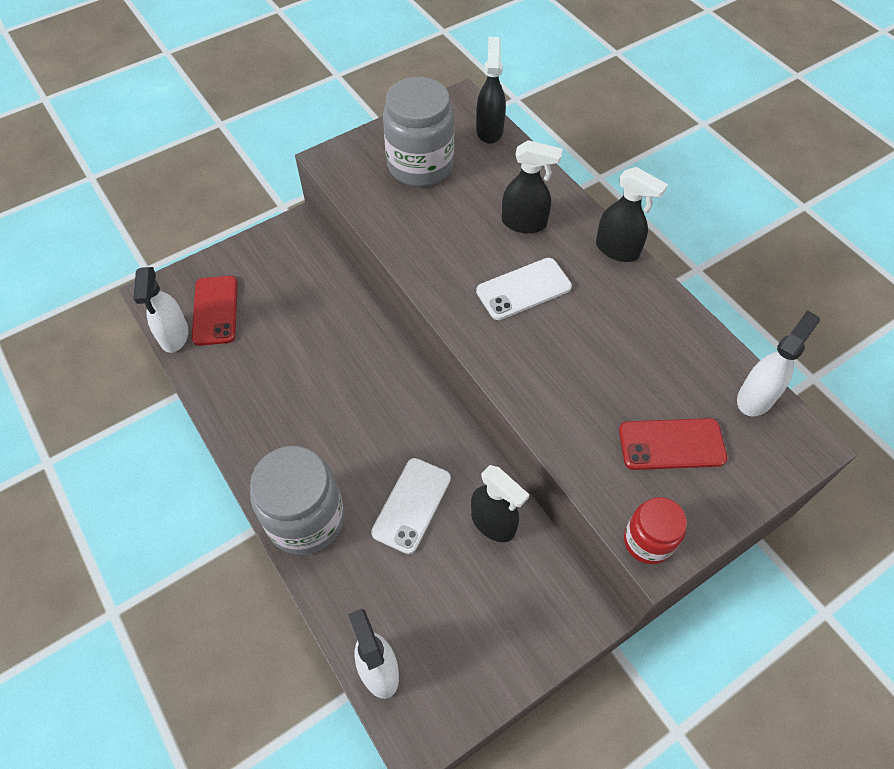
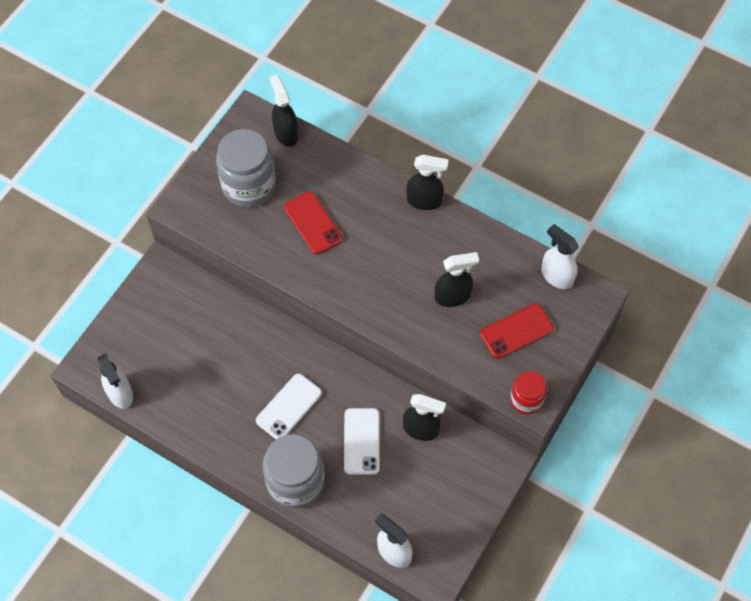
camera: 25 degrees left, 5 degrees up
red phone [192,276,238,346] -> red phone moved to [284,191,342,255]
white phone [476,258,572,320] -> white phone moved to [256,374,322,439]
black spray bottle [502,140,562,233] -> black spray bottle moved to [435,252,479,307]
white spray bottle [737,310,820,417] -> white spray bottle turned 60 degrees counterclockwise [541,224,579,289]

